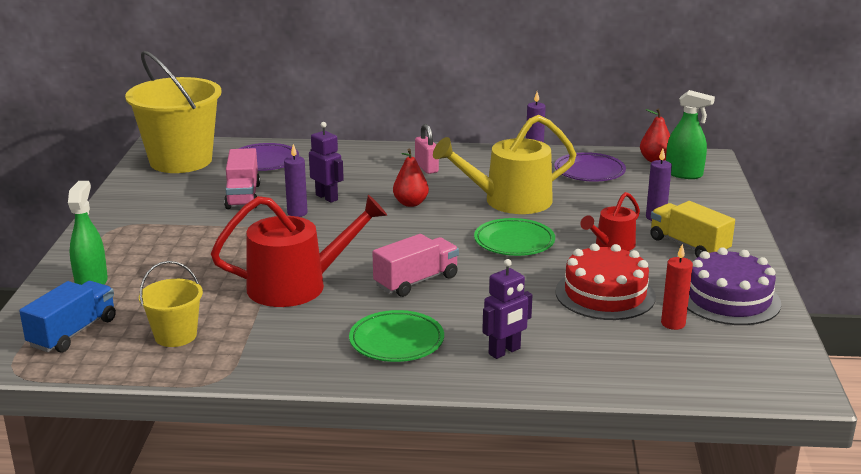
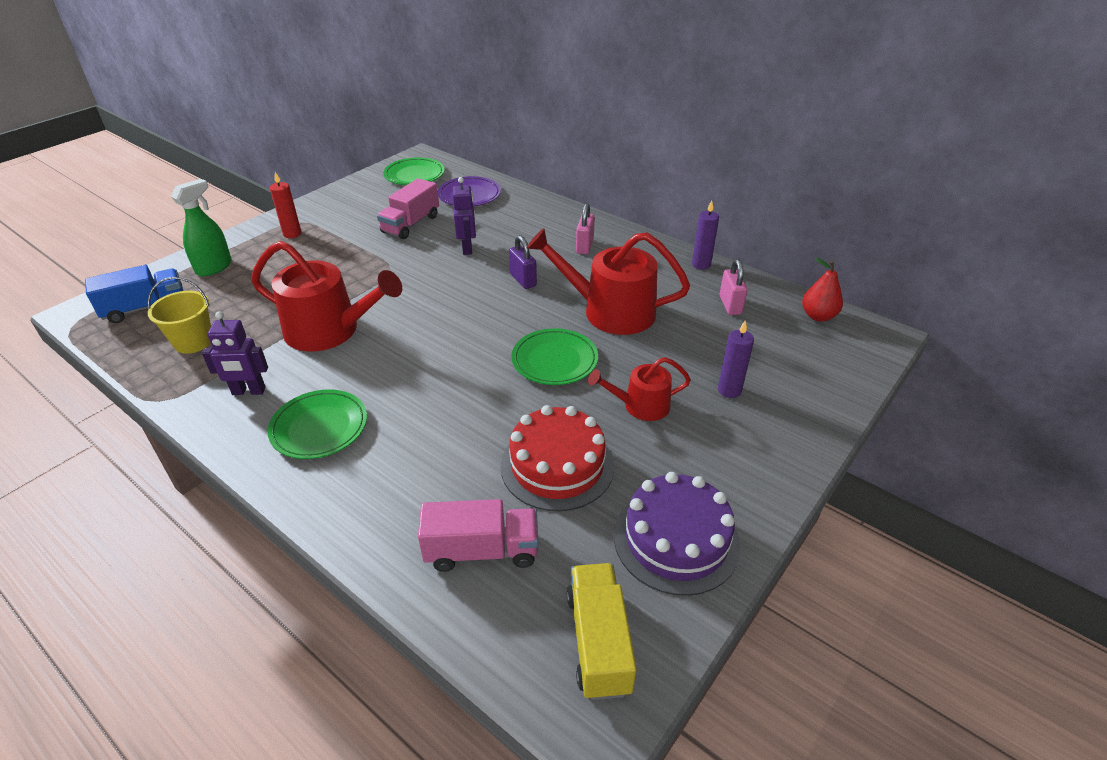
camera: 35 degrees right, 15 degrees up
yellow bucket [125,51,221,173] -> green plate [383,157,445,185]
purple candle [284,144,308,217] -> none
pink truck [373,234,459,297] -> pink truck moved to [418,499,539,572]
red pear [393,148,429,207] -> purple padlock [509,235,537,289]
yellow watering can [433,115,576,214] -> red watering can [527,228,690,335]
purple robot [482,259,532,359] -> purple robot moved to [202,311,268,395]
purple plate [554,152,626,182] -> pink padlock [720,259,747,315]
yellow truck [650,201,735,257] -> yellow truck moved to [567,563,637,700]
red candle [661,244,693,330] -> red candle moved to [270,172,301,238]
green spray bottle [666,90,715,179] -> none

